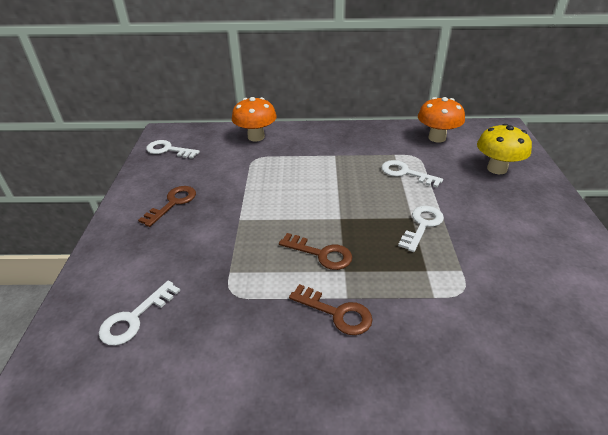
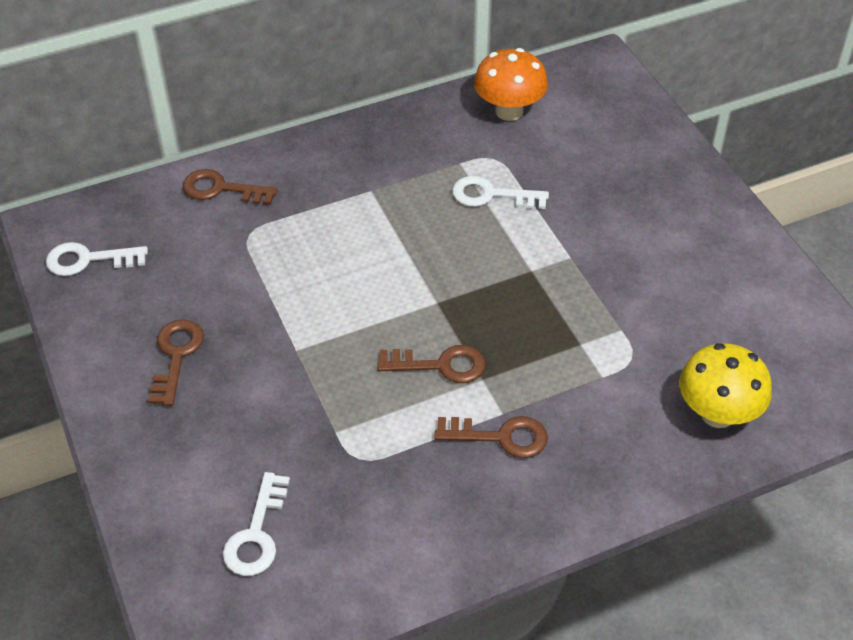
camera: 25 degrees left, 10 degrees up
orange mushroom [232,97,277,142] -> brown key [183,169,278,205]
white key [398,206,444,252] -> none
yellow mushroom [477,124,532,174] -> yellow mushroom moved to [679,343,772,428]

